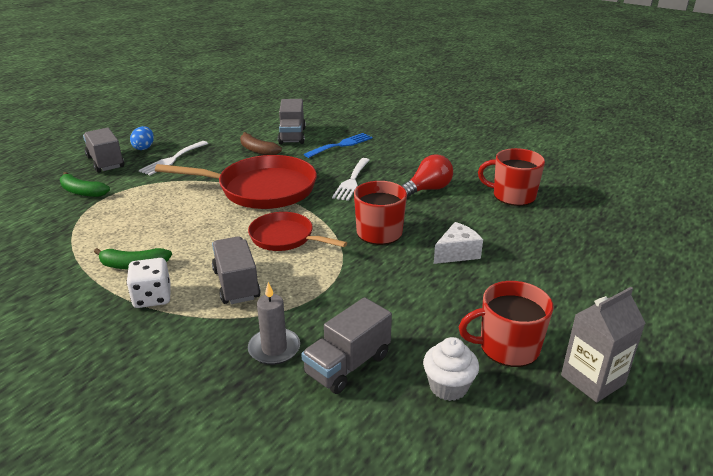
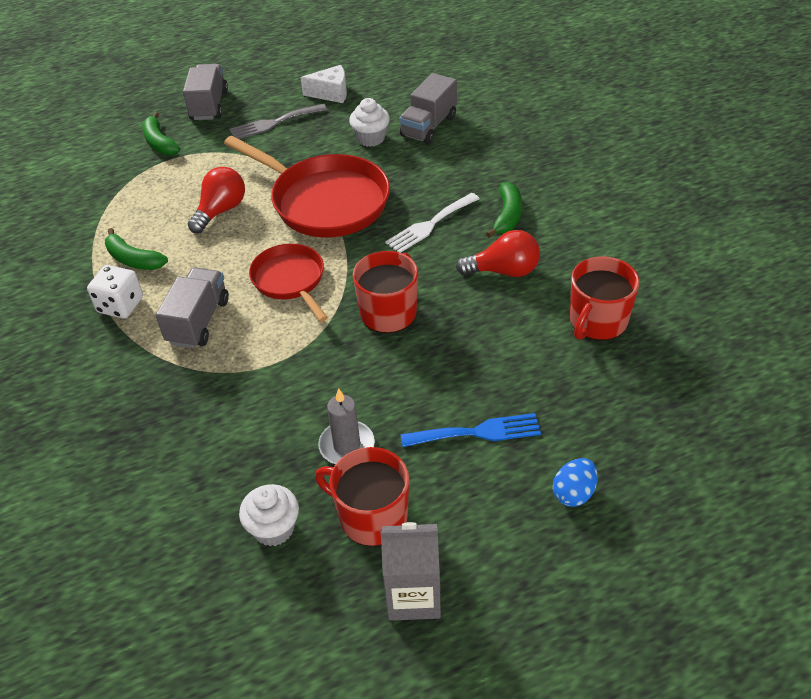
camera: 35 degrees right, 15 degrees up
blue egg [130,126,154,150] -> blue egg moved to [553,458,598,507]
white fork [139,141,208,176] -> grey fork [229,104,327,139]
brown banana [240,132,282,155] -> white cupcake [349,98,390,147]
grey candle [248,282,300,365] -> grey candle moved to [318,388,375,464]
grey truck [301,297,392,394] -> none
blue fork [304,133,373,158] -> blue fork moved to [401,413,541,447]
white cheese [434,222,483,264] -> white cheese moved to [300,65,347,103]
red mug [478,148,545,206] -> red mug turned 105 degrees counterclockwise [570,256,640,341]
none -> red light bulb [188,167,245,233]
none -> green banana [486,182,522,238]

